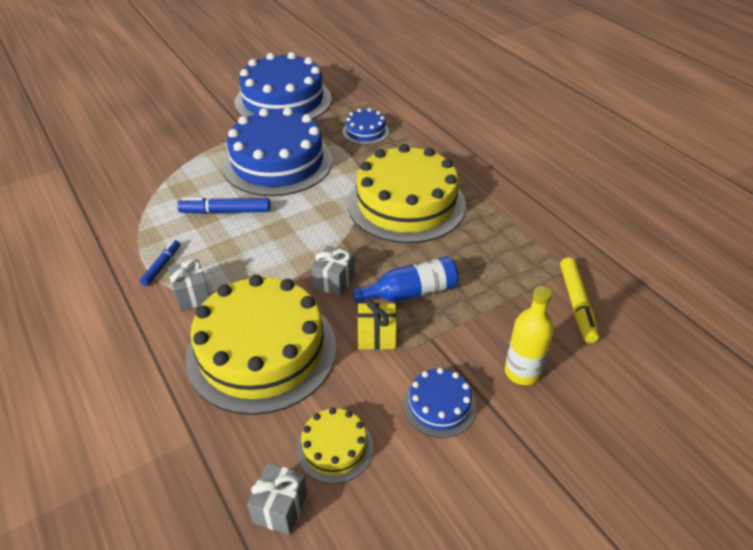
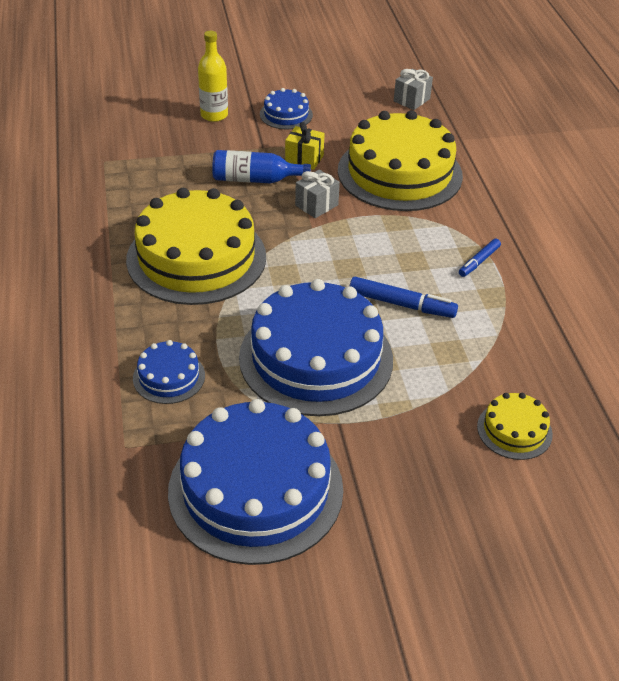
camera: 160 degrees left, 0 degrees up
grey gift [168,259,209,311] -> none
yellow cake [296,408,373,484] -> yellow cake moved to [477,393,553,460]
yellow marker [560,257,599,343] -> none

